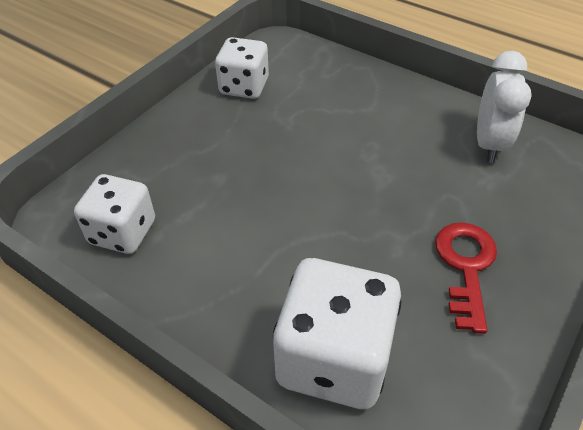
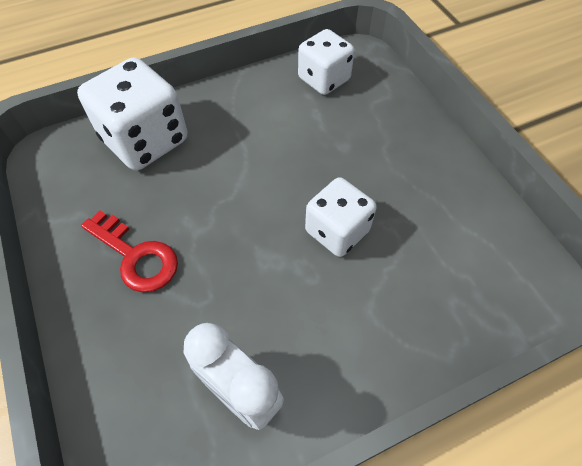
camera: 120 degrees right, 10 degrees up
white dice [215,37,269,99] -> white dice moved to [305,177,377,257]

